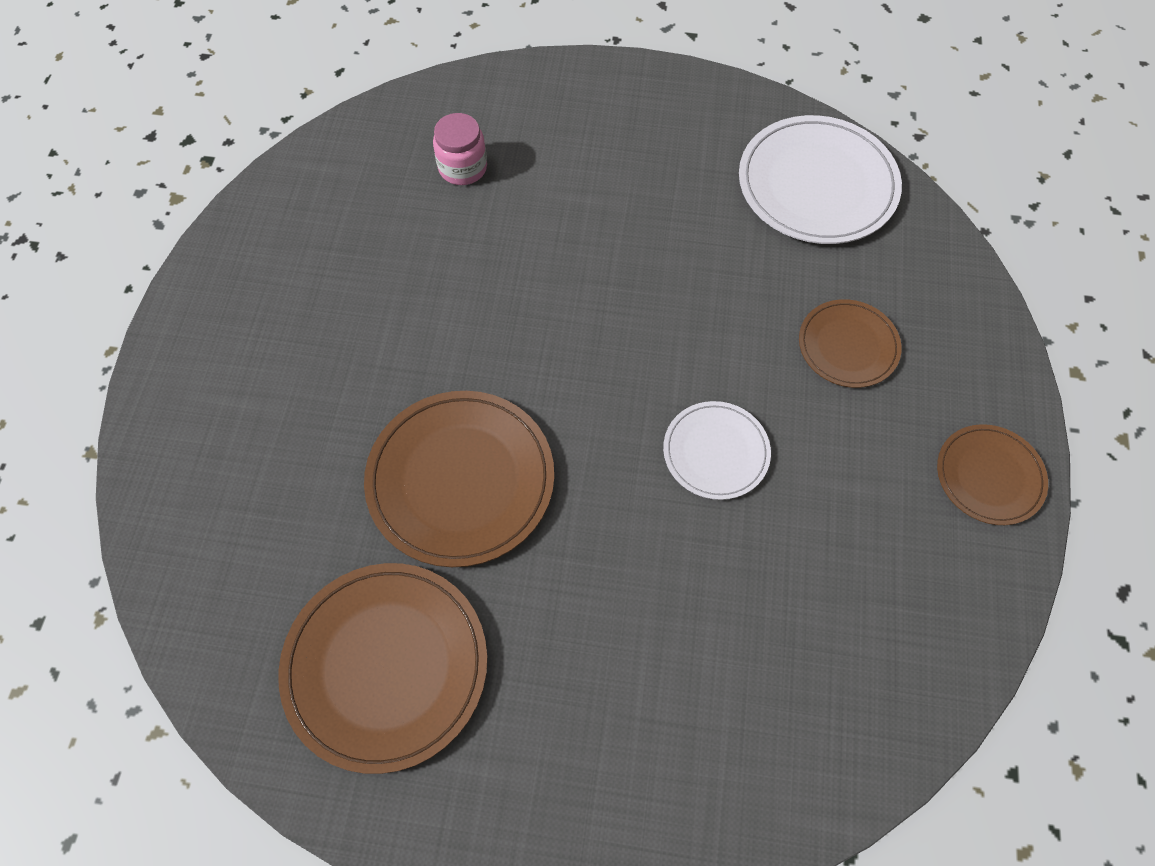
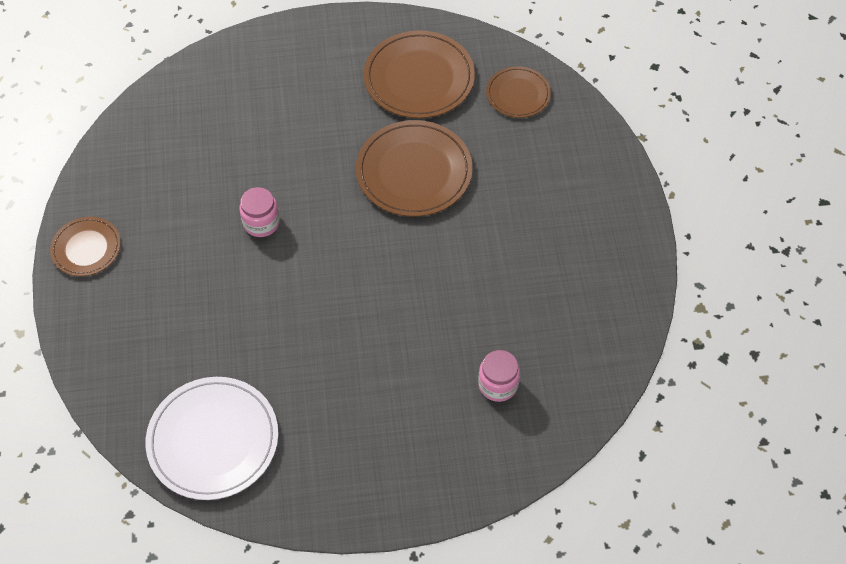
camera: 165 degrees right, 5 degrees down
white plate [663,401,771,500] -> pink jar [239,187,280,237]
brown plate [799,299,902,388] -> brown plate moved to [486,66,551,118]

